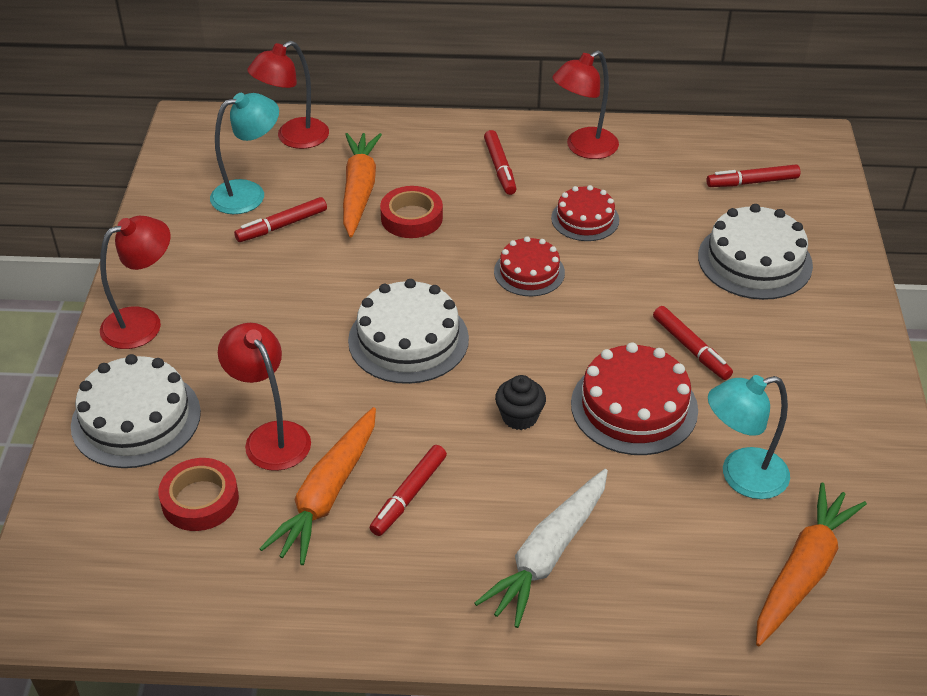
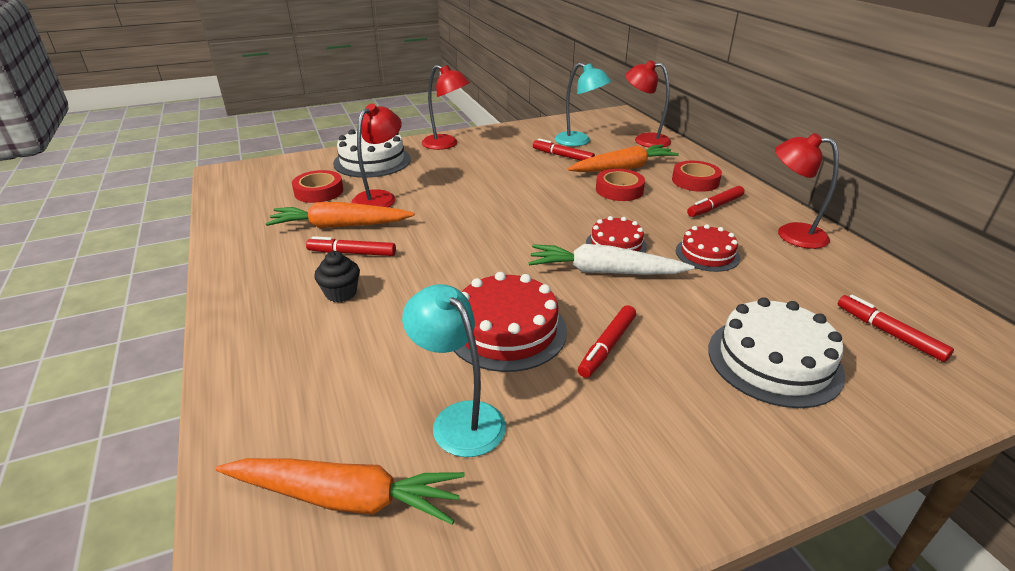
camera: 65 degrees right, 10 degrees down
white cake [348,279,469,384] -> none
white carrot [474,469,608,628] -> white carrot moved to [529,244,695,275]
black cupcake [495,375,546,430] -> black cupcake moved to [314,251,360,302]
none -> red tape [672,161,722,192]

